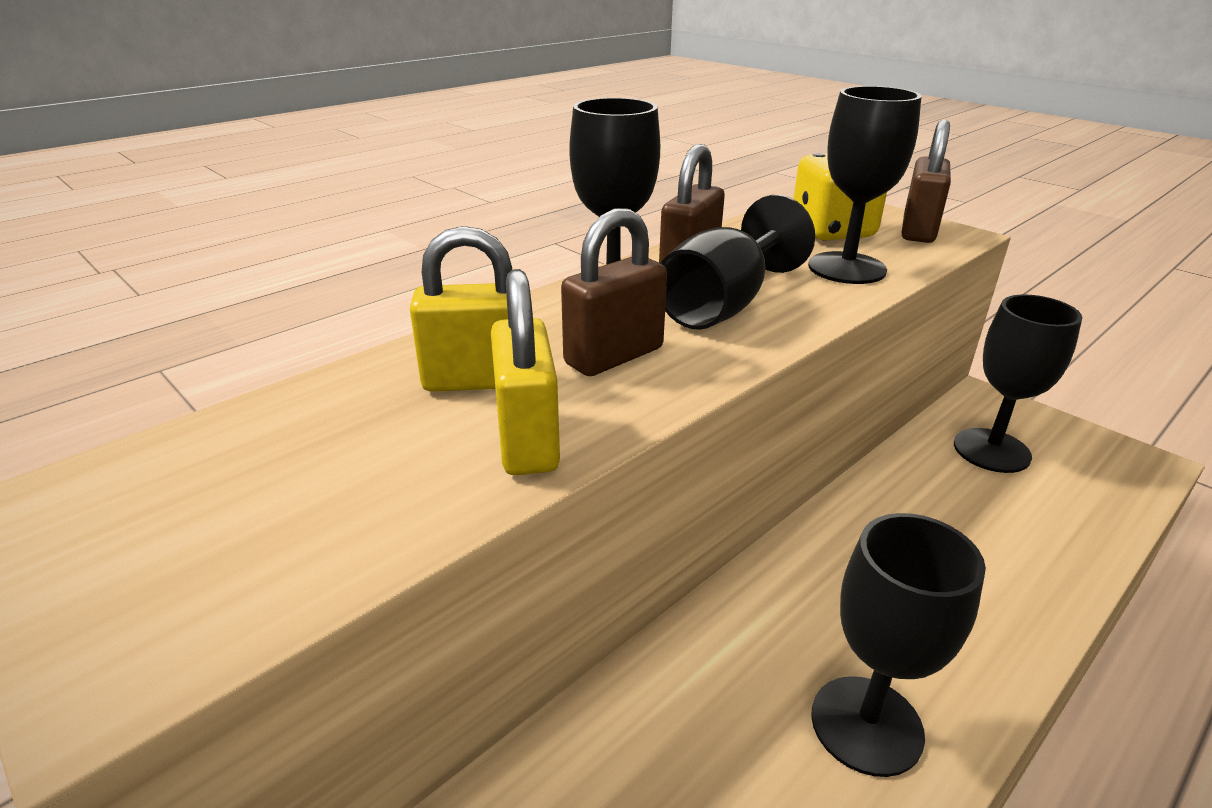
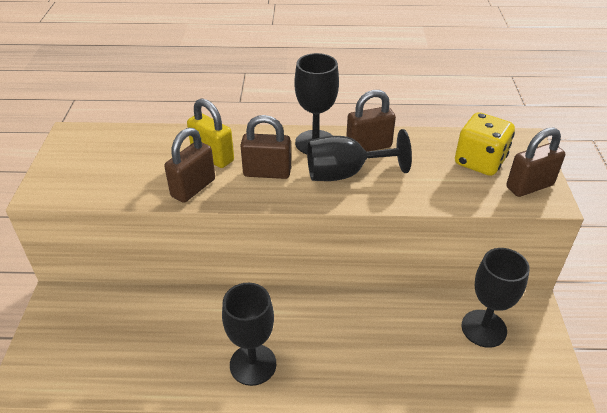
camera: 45 degrees right, 10 degrees up
yellow padlock [491,269,560,475] -> brown padlock [164,128,215,203]
black goblet [808,86,922,284] -> none

